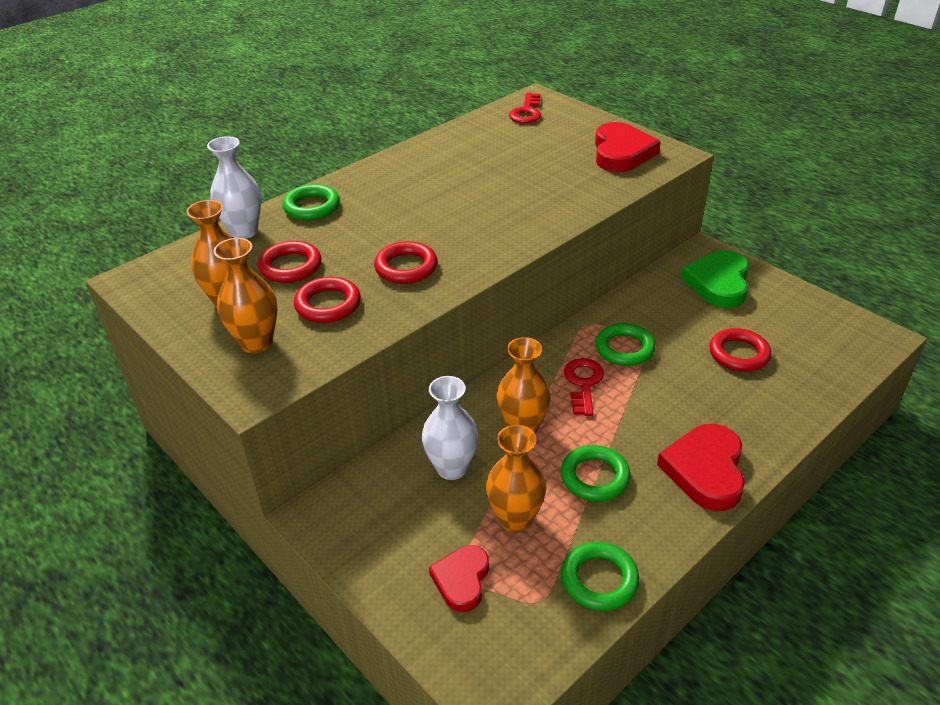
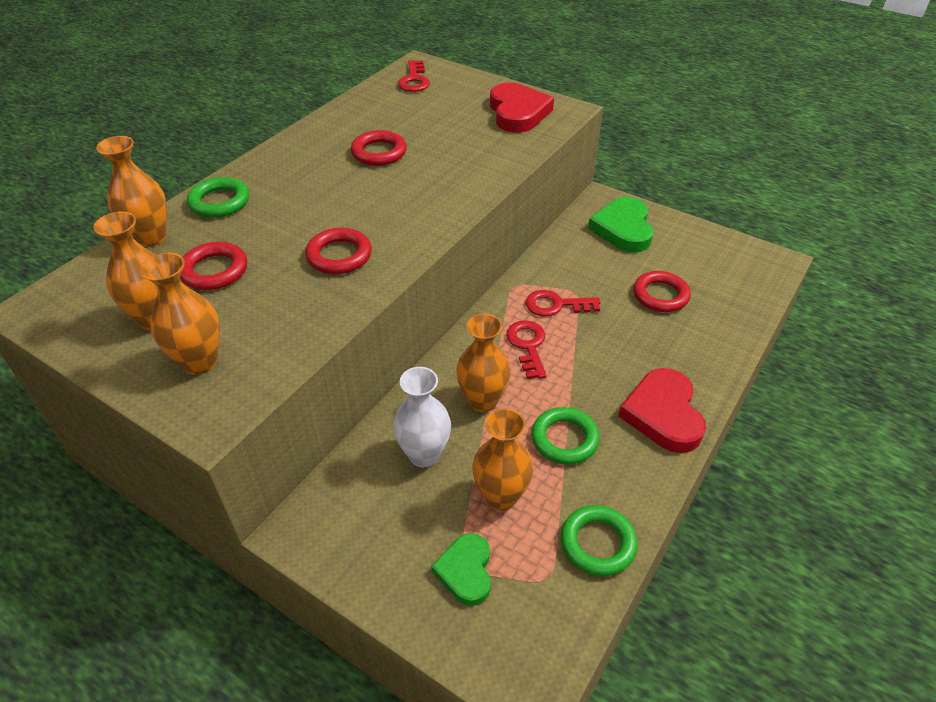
camera: 15 degrees left, 5 degrees up
white vase [207,136,261,239] -> orange vase [96,136,167,247]
red ring [294,277,361,323] -> red ring moved to [351,130,407,166]
red heart [429,545,489,612] -> green heart [431,533,491,606]
green ring [595,323,655,366] -> red key [526,290,600,317]

